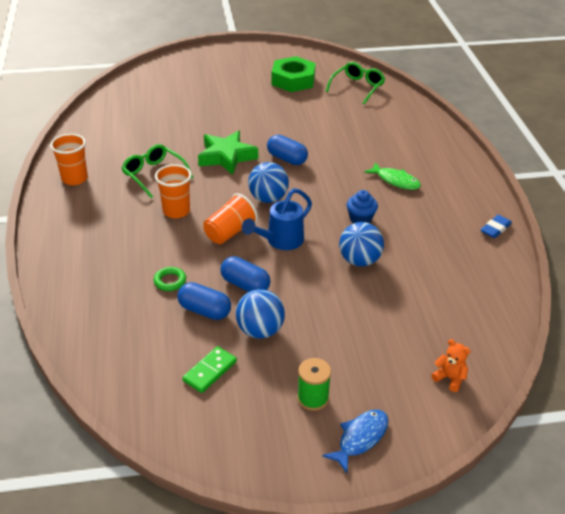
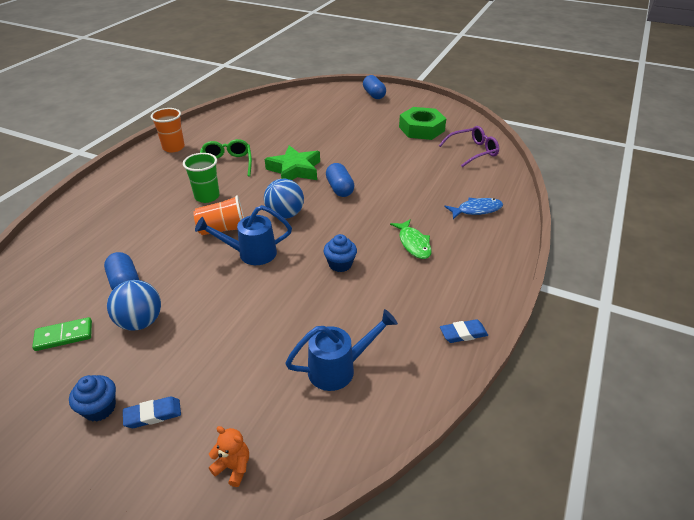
camera: 35 degrees right, 0 degrees up
green ring [154,267,186,291] -> none
orange cup [155,164,192,218] -> green cup [183,153,220,203]
blue capsule [220,256,270,292] -> blue capsule moved to [363,75,386,99]
green spool [297,358,331,411] -> blue cupcake [69,375,116,422]
blue fish [322,410,389,473] -> blue fish moved to [445,198,503,219]
green glasses [326,62,385,104] -> purple glasses [439,126,499,167]
blue ball [339,222,384,267] -> none
orange teddy bear [431,339,471,392] -> orange teddy bear turned 45 degrees counterclockwise [209,426,249,487]
none -> blue eraser [123,397,181,428]
none -> blue watering can [285,309,398,391]

